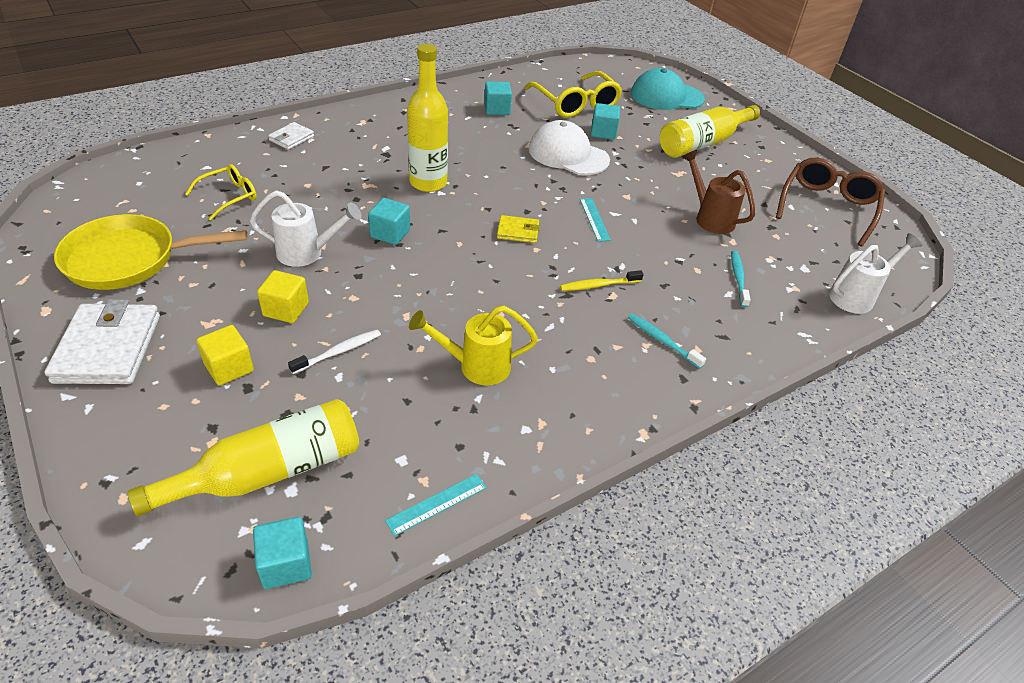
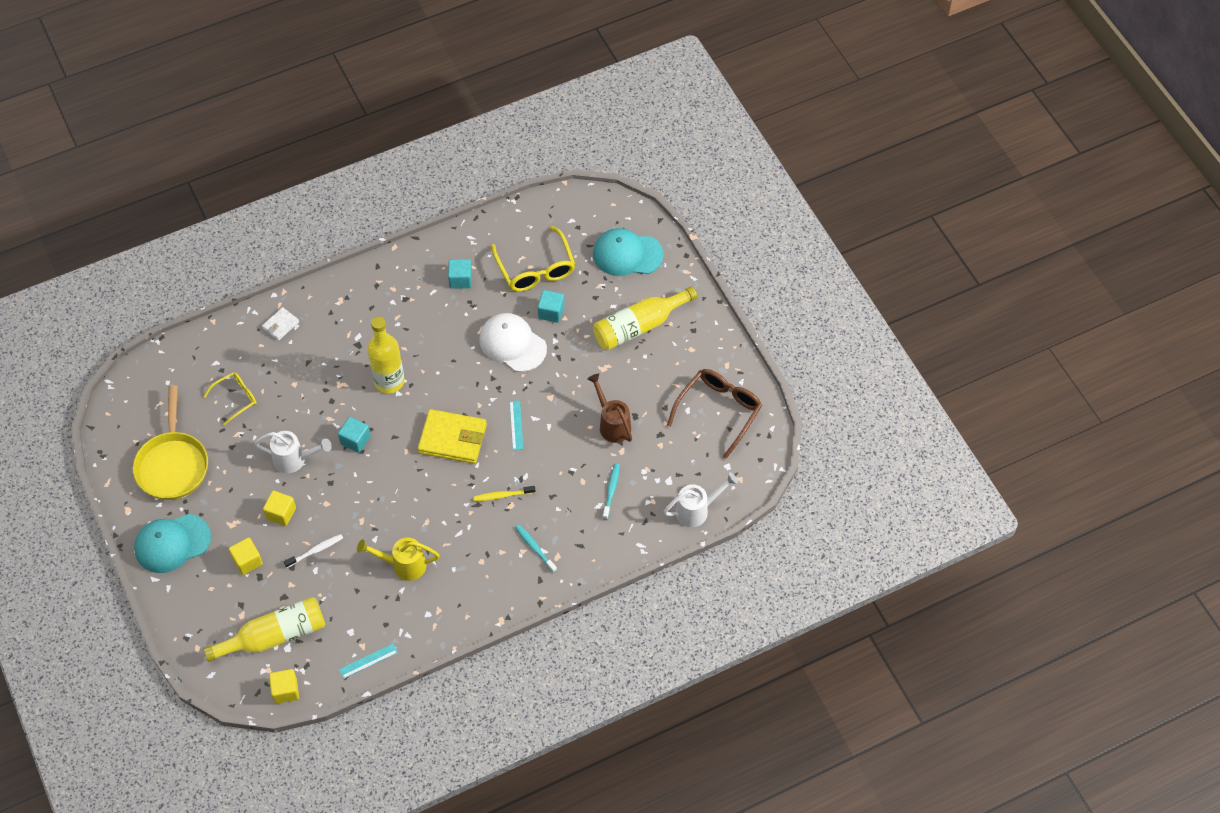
camera: 10 degrees right, 15 degrees up
white wallet [44,299,160,384] -> turquoise cap [134,514,211,573]
yellow pan [54,214,247,290] -> yellow pan turned 90 degrees counterclockwise [133,385,208,500]
turquoise cube [253,517,312,589] -> yellow cube [269,669,299,704]
yellow wallet [497,215,540,243] -> yellow wallet [418,409,487,464], size x1.95

